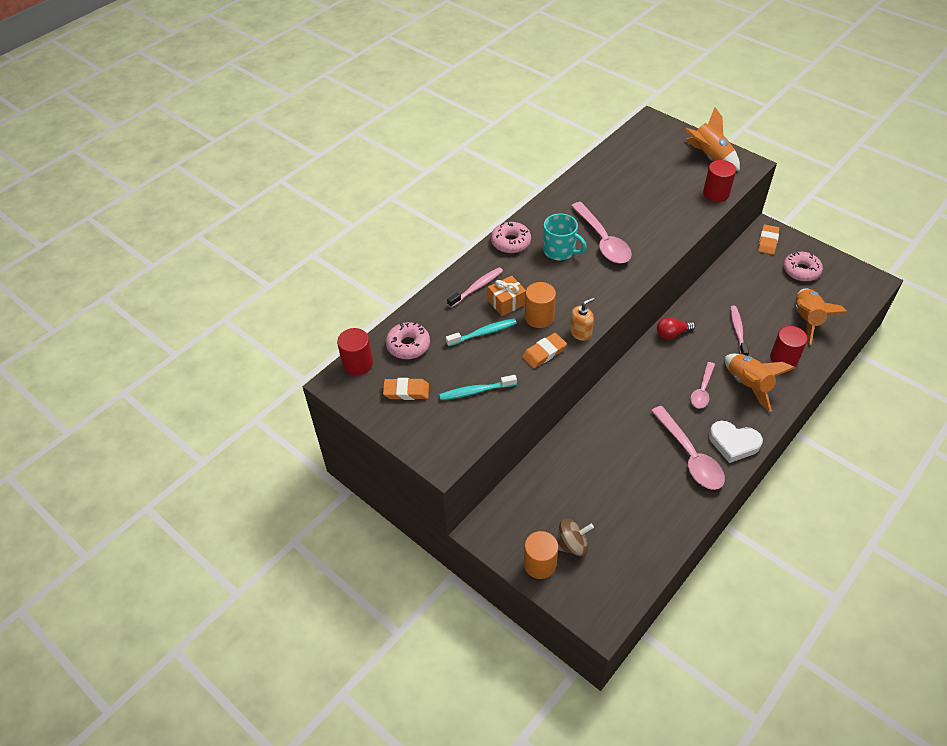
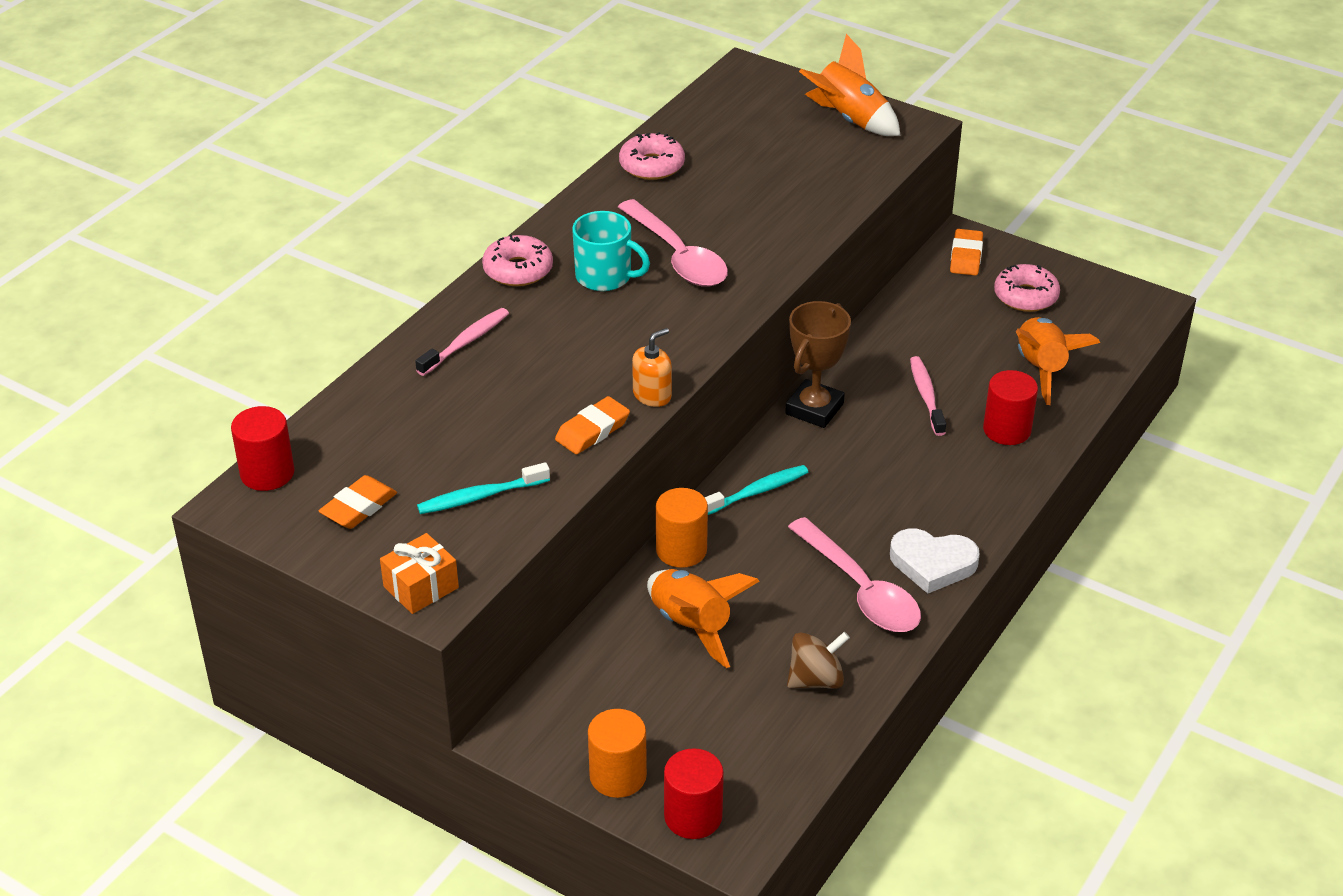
camera: 10 degrees left, 10 degrees down
orange eraser [383,378,429,400] -> orange eraser turned 45 degrees counterclockwise [319,475,397,529]
pink donut [385,322,430,359] -> pink donut moved to [619,132,685,180]
turquoise toothbrush [446,319,517,347] -> turquoise toothbrush moved to [705,465,808,515]
orange gift [488,276,526,316] -> orange gift moved to [380,533,459,614]
orange cylinder [525,282,556,328] -> orange cylinder moved to [656,488,708,568]
brown spinning top [557,519,594,556] -> brown spinning top moved to [787,632,850,689]
red light bulb [657,317,695,340] -> brown trophy [785,301,851,428]
pink spoon [690,362,715,409] -> none
red cylinder [703,160,736,202] -> red cylinder moved to [664,748,724,839]
orange rocket [725,354,795,412] -> orange rocket moved to [647,569,759,668]

